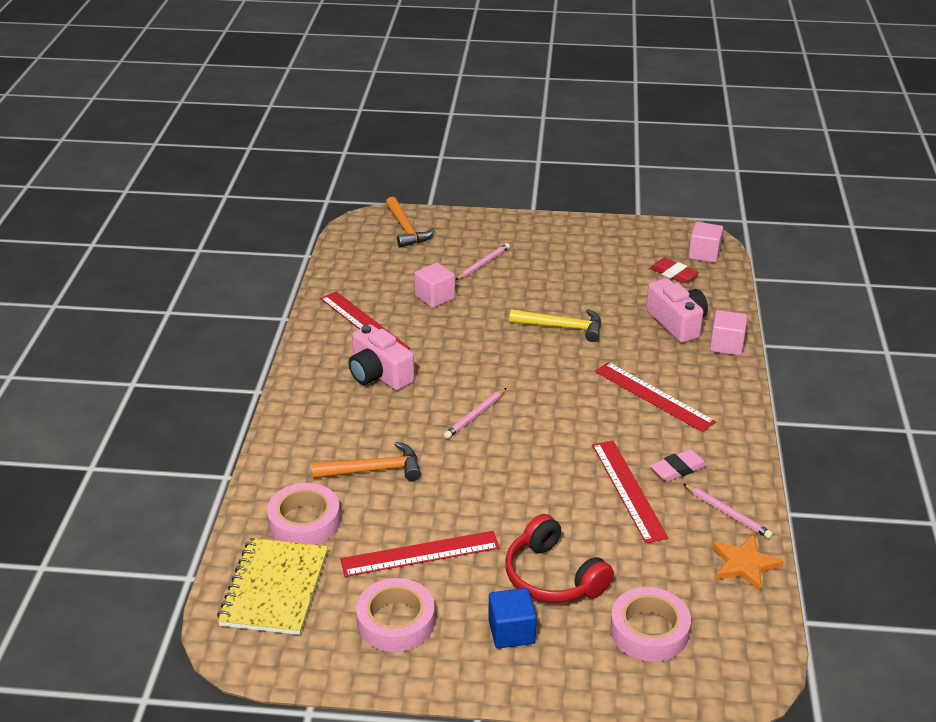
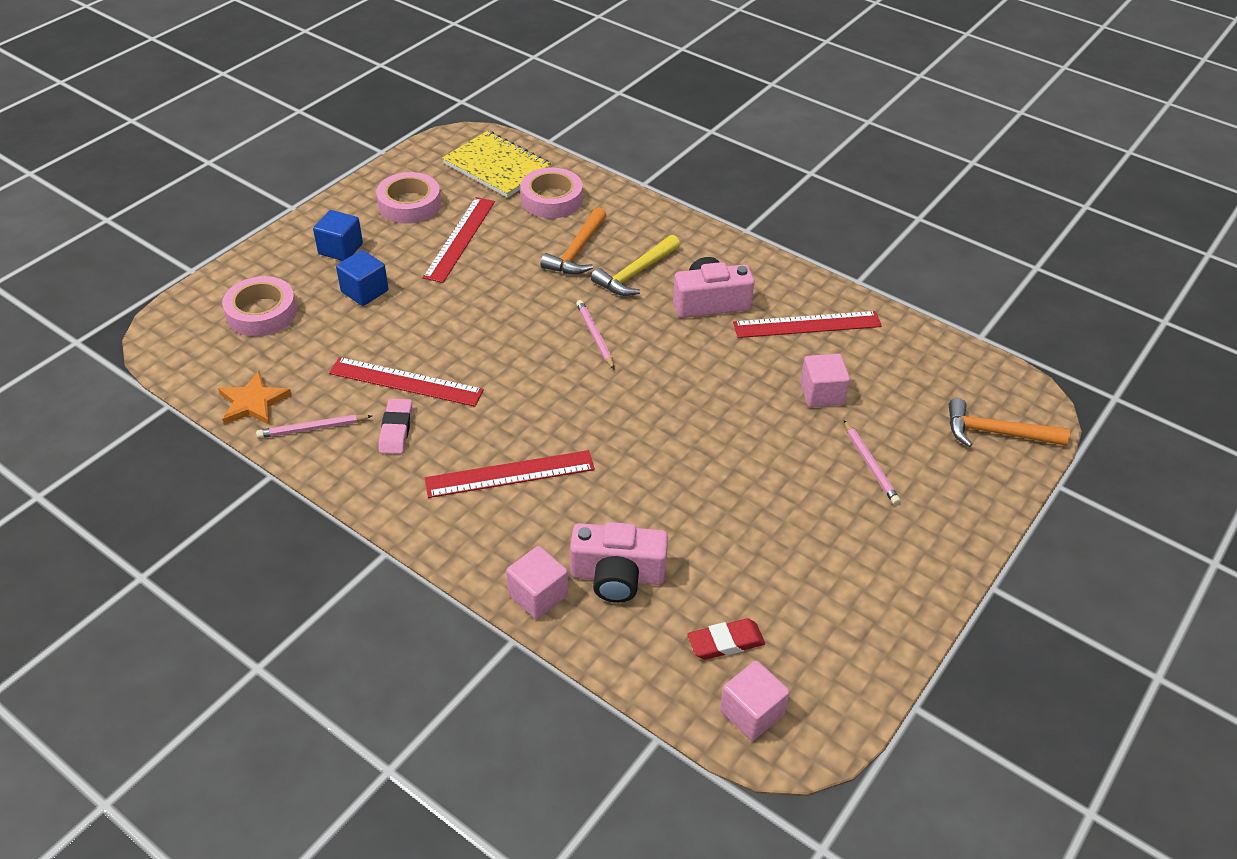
camera: 120 degrees right, 10 degrees up
red headphones [505,514,614,603] -> blue cube [336,250,389,306]
yellow hammer [509,309,601,342] -> yellow hammer moved to [591,235,680,296]

